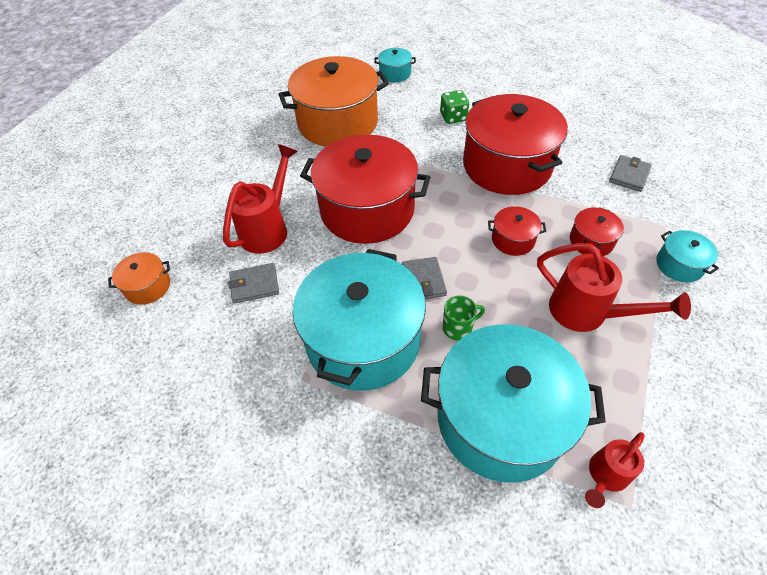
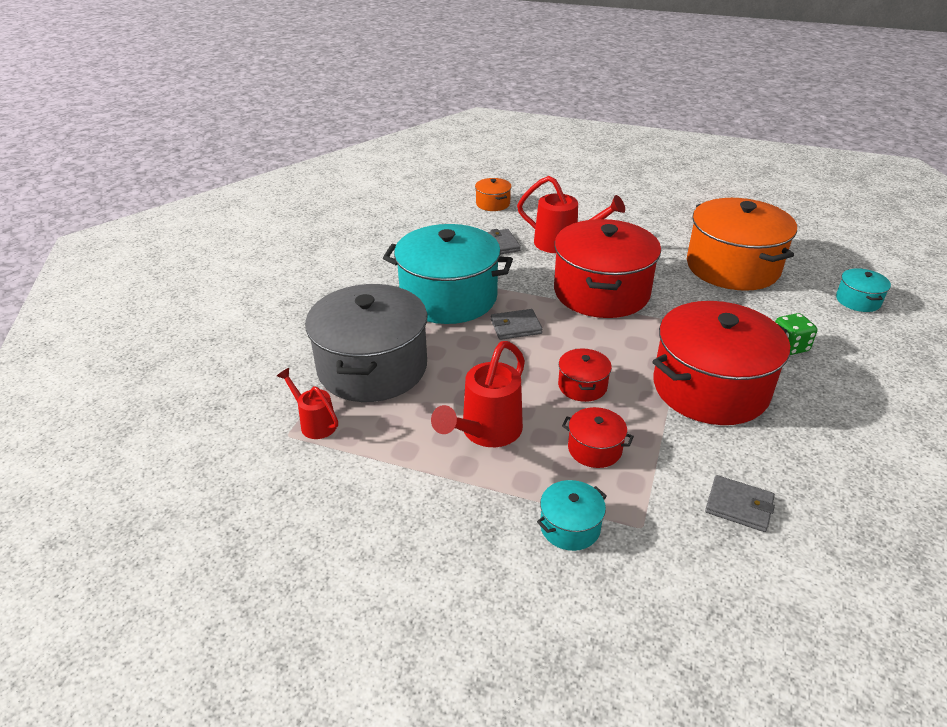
camera: 85 degrees right, 15 degrees down
turquoise pot [421,324,606,483] -> grey pot [305,284,428,402]
green mug [443,296,485,340] -> none

